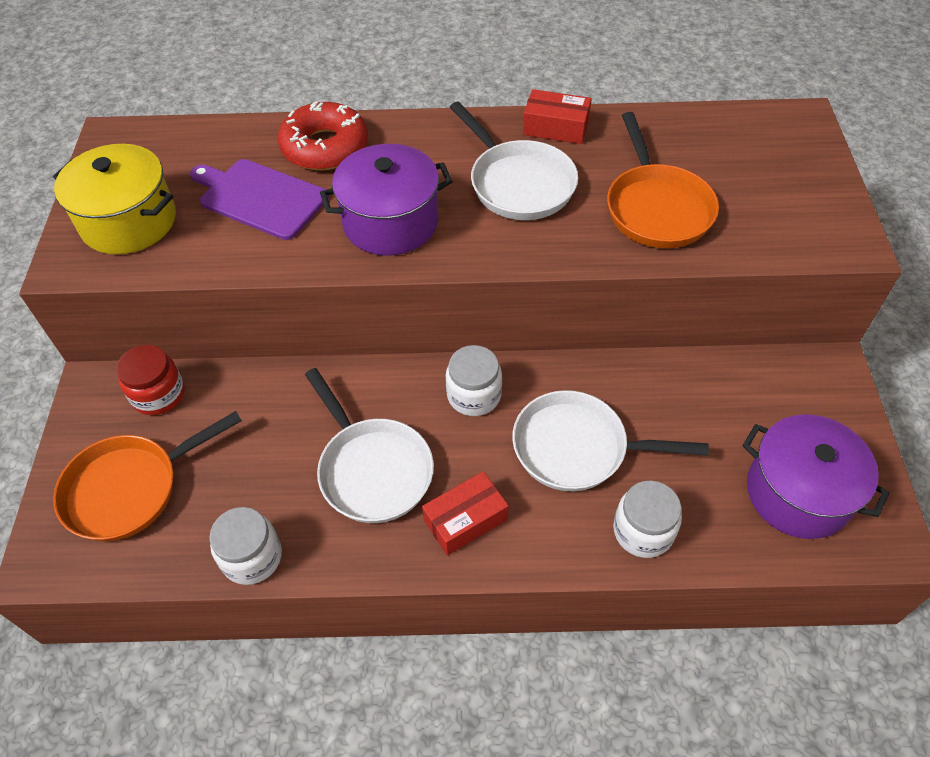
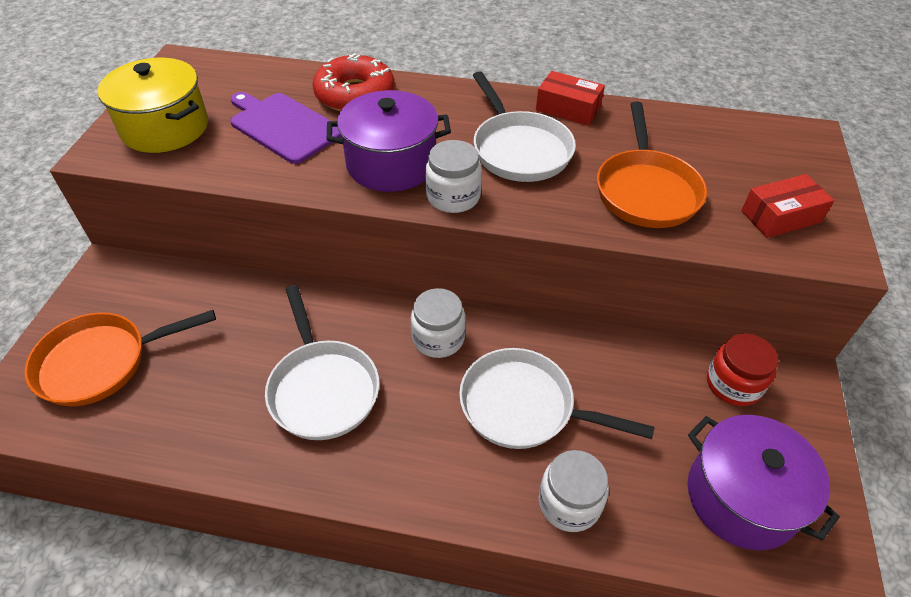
camera: 10 degrees right, 5 degrees down
red jar [116,345,185,415] -> red jar moved to [707,333,778,406]
white jar [209,507,282,585] -> white jar moved to [425,140,482,213]
red box [422,471,509,556] -> red box moved to [741,174,834,238]

